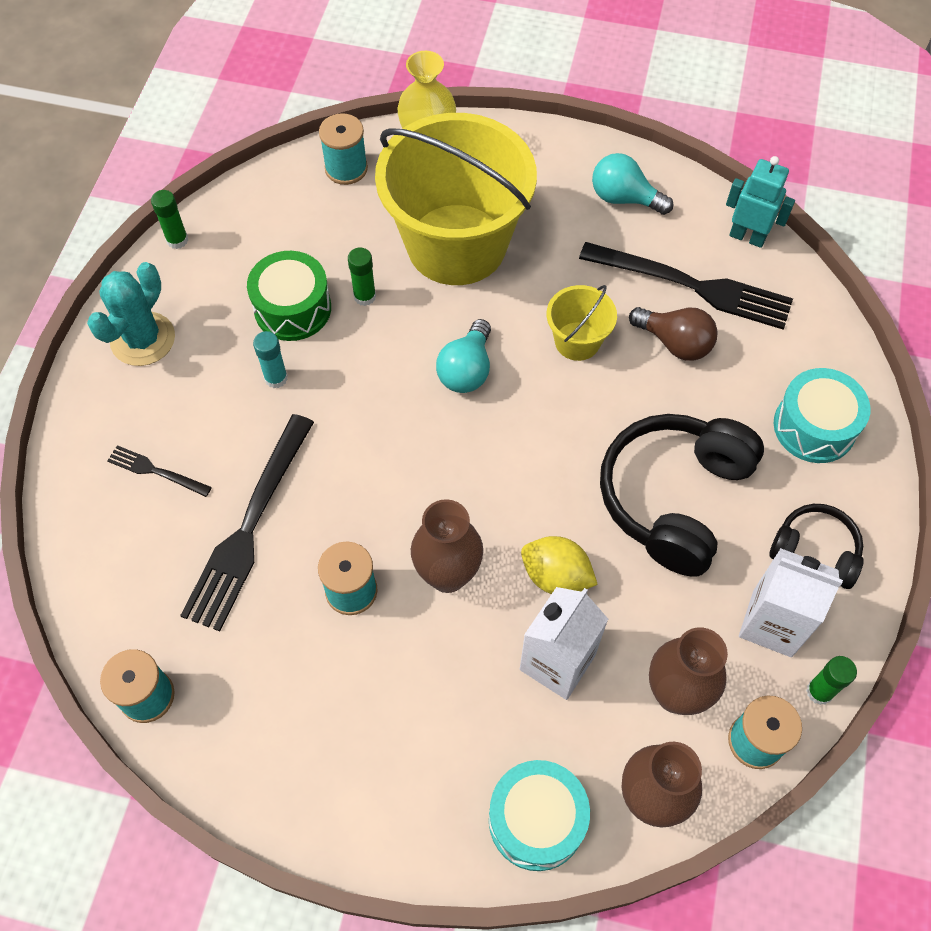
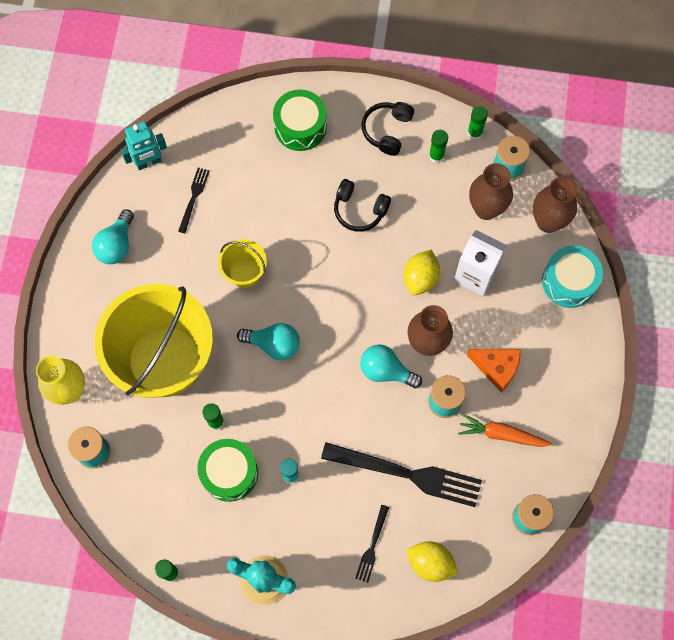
camera: 95 degrees left, 10 degrees up
black fork [579,242,793,330] -> black fork [178,168,210,233], size x0.48
black headphones [600,414,764,577] -> black headphones [334,179,391,232], size x0.54
brown light bulb [629,307,717,361] -> none
turquoise robot [726,156,795,248] -> turquoise robot turned 135 degrees counterclockwise [121,122,167,170]
white carton [739,548,843,657] -> green glue stick [429,130,448,163]
turquoise drum [774,368,870,463] -> green drum [273,89,327,151]
none -> turquoise light bulb [360,345,422,388]
none -> yellow lemon [407,541,459,582]
none -> orange carrot [458,413,552,447]
none -> orange cheese [467,349,521,392]

